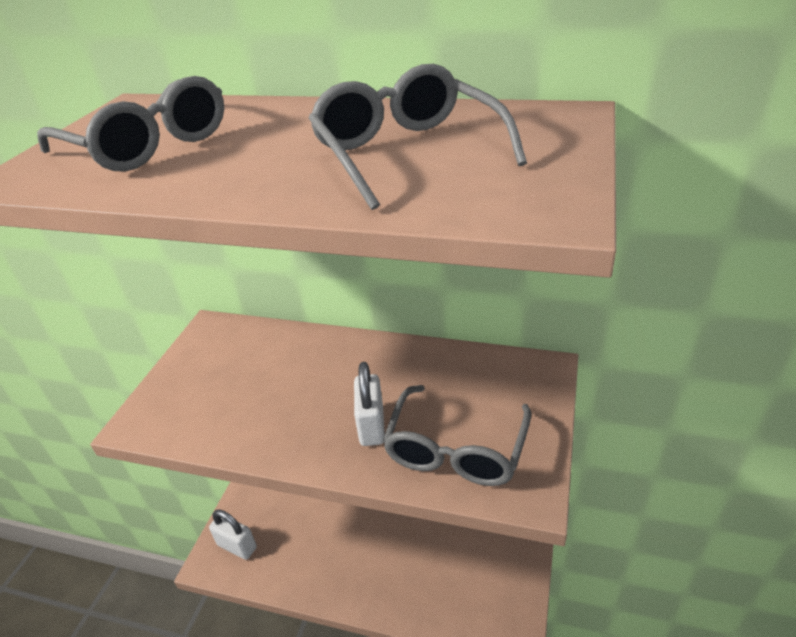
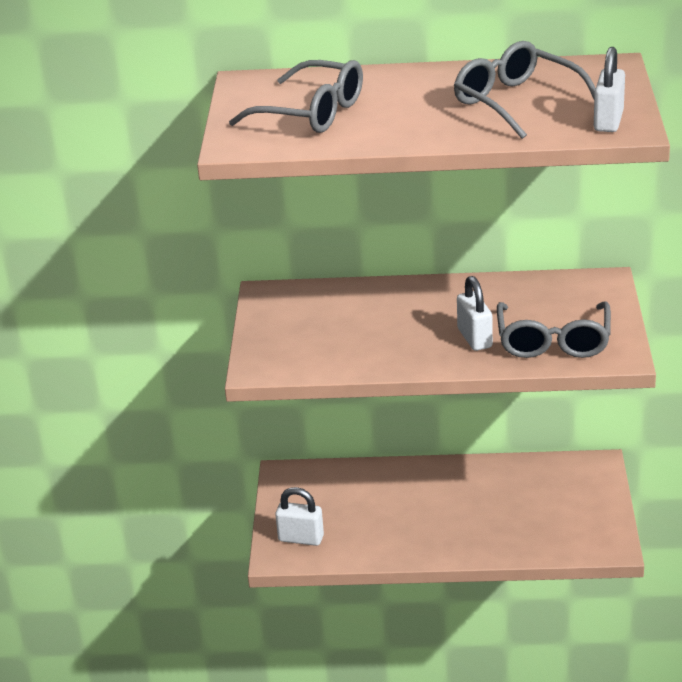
camera: 15 degrees left, 5 degrees down
none -> white padlock [594,47,625,132]

